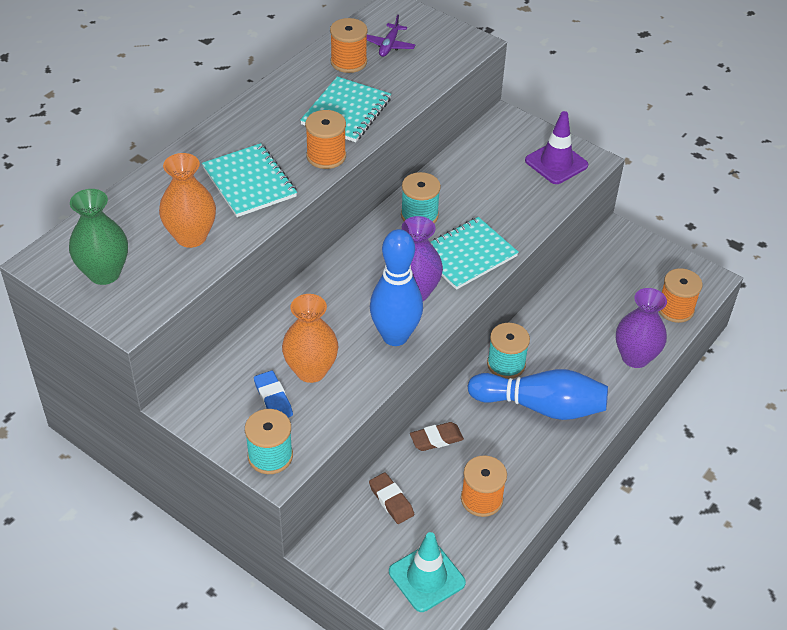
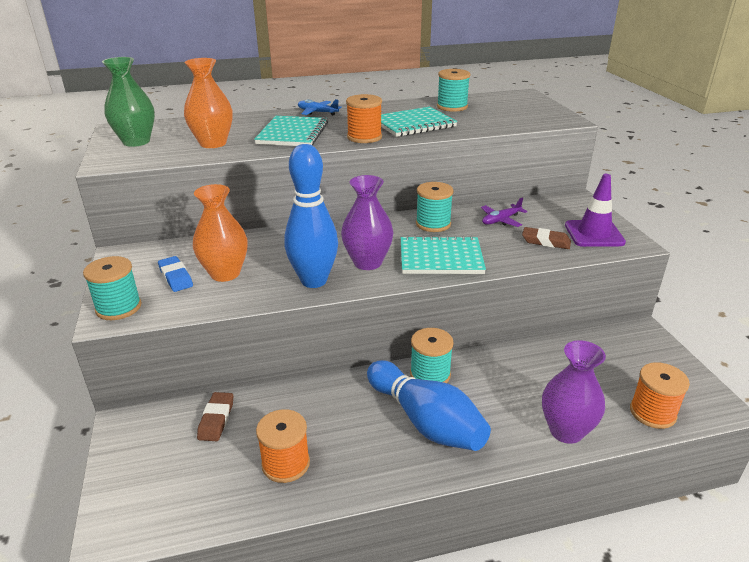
camera: 40 degrees right, 15 degrees down
blue eraser [254,371,293,417] -> blue eraser turned 45 degrees counterclockwise [158,256,193,292]
orange spool [330,18,368,73] -> turquoise spool [437,69,470,112]
purple plane [366,15,415,57] -> purple plane moved to [481,197,528,227]
turquoise traffic cone [389,532,466,612] -> none
brown eraser [410,422,464,451] -> brown eraser moved to [522,227,571,249]
none -> blue plane [298,99,342,116]

